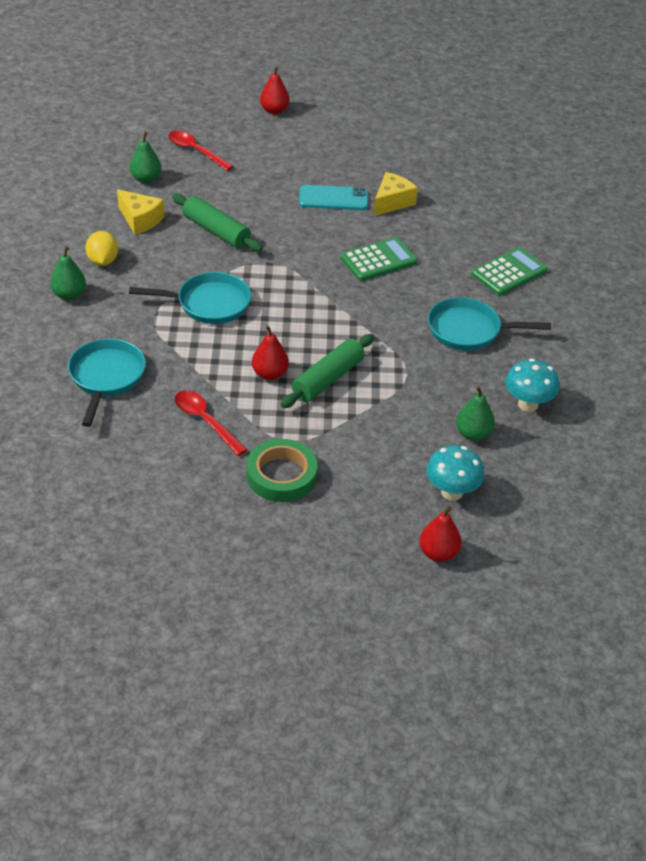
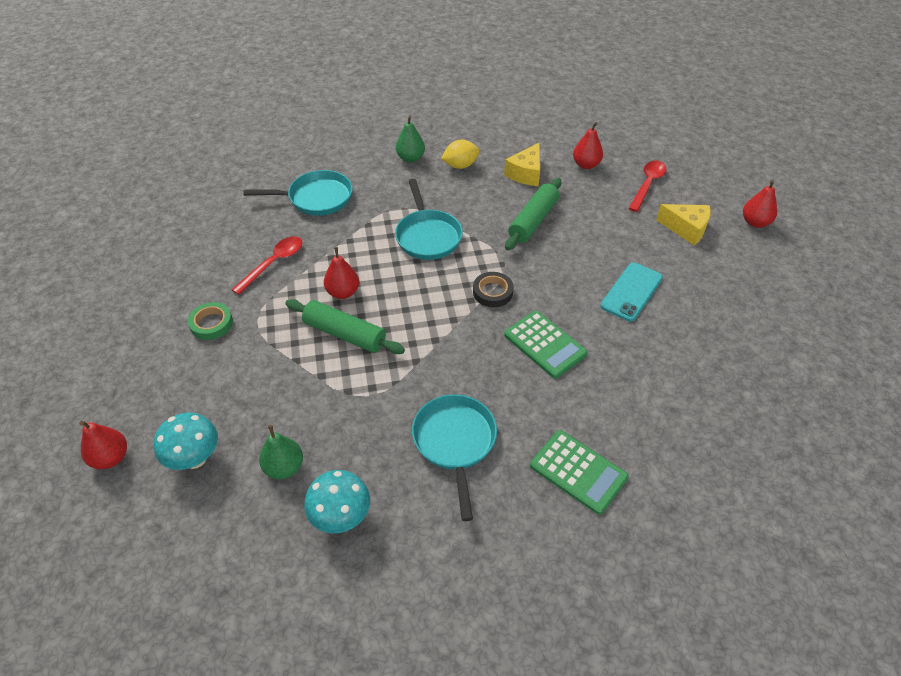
camera: 80 degrees right, 5 degrees up
green pear [130,132,162,183] -> red pear [573,122,603,169]
green tape [246,439,318,502] -> green tape [188,302,233,340], size x0.65
turquoise phone [299,185,368,210] -> turquoise phone turned 45 degrees clockwise [601,263,663,322]
yellow cheese [374,172,418,216] -> yellow cheese moved to [656,204,711,246]
none -> black tape [473,272,514,307]

